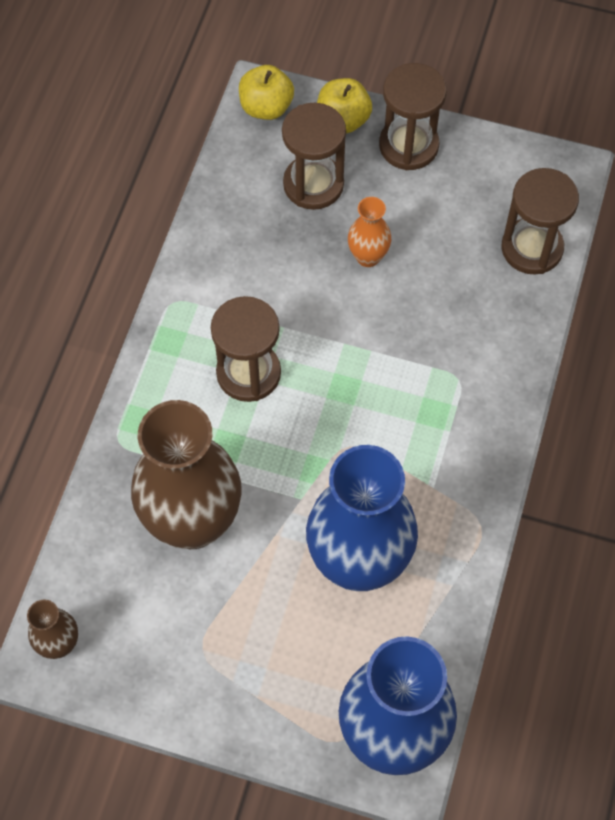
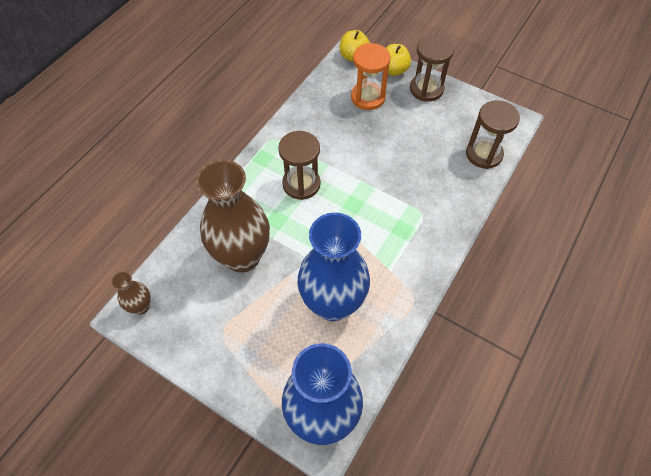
camera: 15 degrees right, 5 degrees down
brown hourglass [282,103,346,210] -> orange hourglass [351,43,391,110]
orange vase [348,197,391,267] -> none

